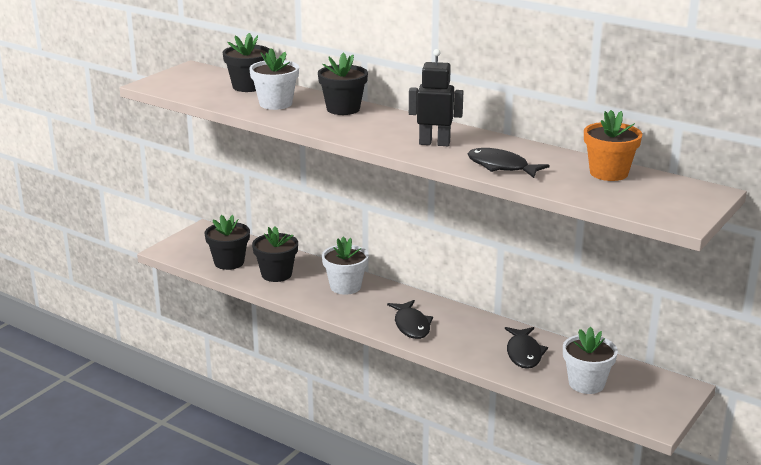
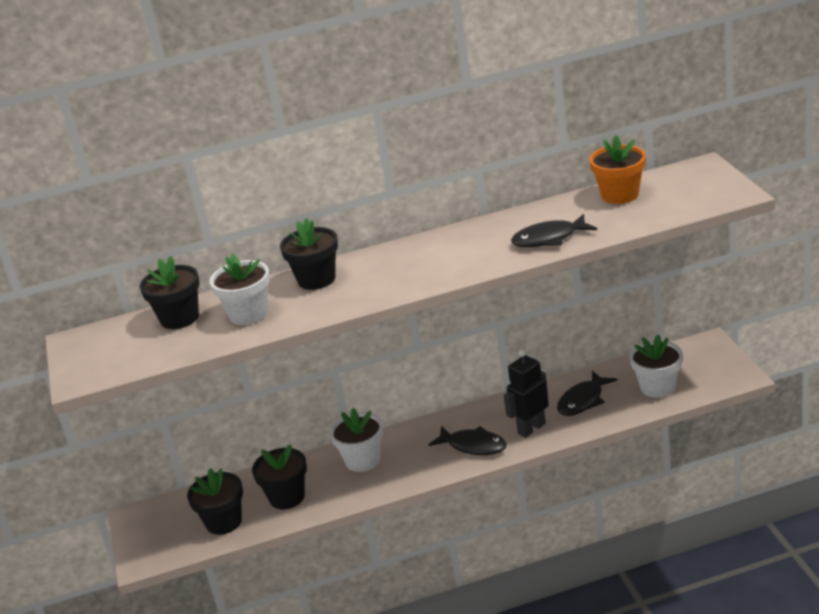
camera: 45 degrees left, 5 degrees up
black robot [409,49,463,146] -> black robot moved to [504,349,549,438]
black fish [505,327,548,369] -> black fish turned 90 degrees clockwise [557,371,617,416]

